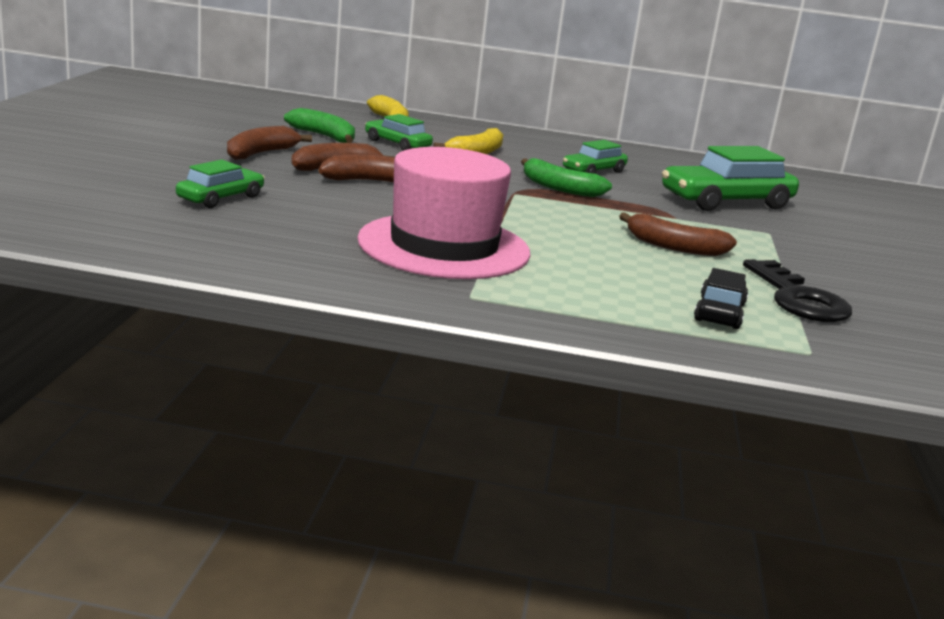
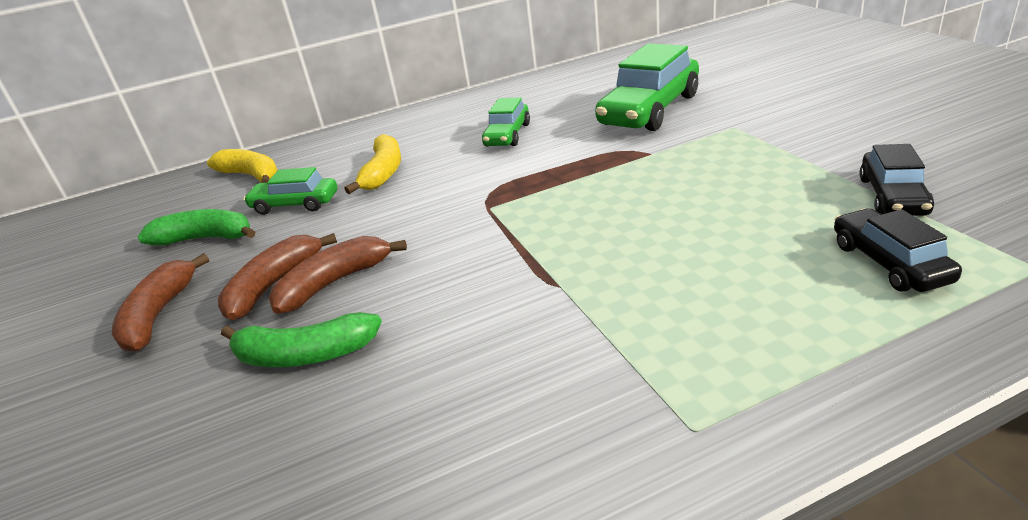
camera: 25 degrees left, 10 degrees up
green car [176,160,265,208] -> none
pink hat [357,147,530,279] -> none
green banana [521,158,612,197] -> green banana moved to [221,312,382,367]
brown banana [619,212,737,256] -> none
black key [743,259,852,322] -> black car [859,144,934,216]

